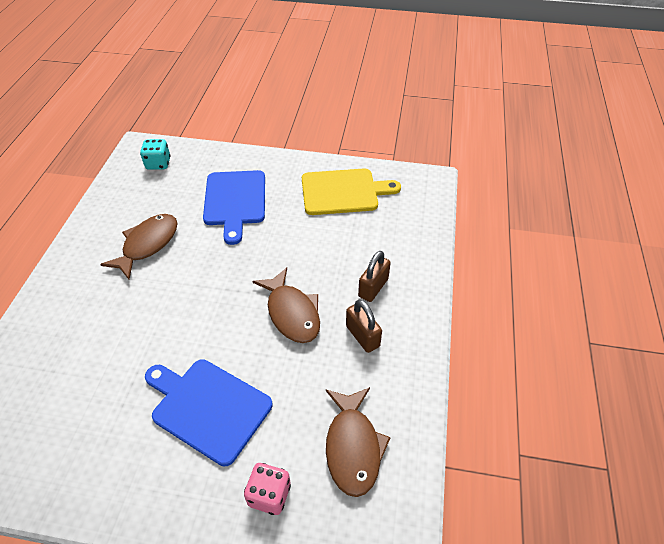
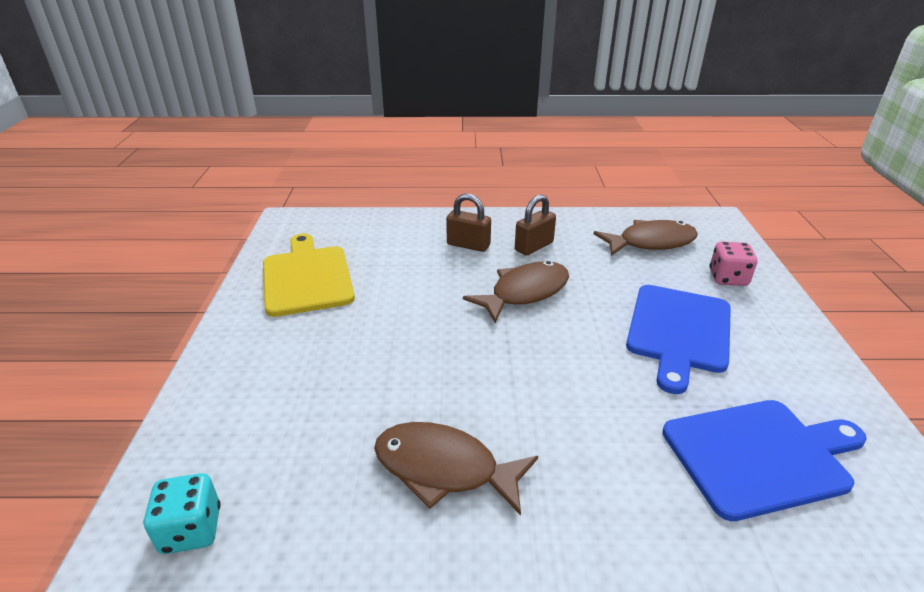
camera: 100 degrees left, 15 degrees down
blue cutting board [203,170,265,245] -> blue cutting board moved to [662,400,867,521]

